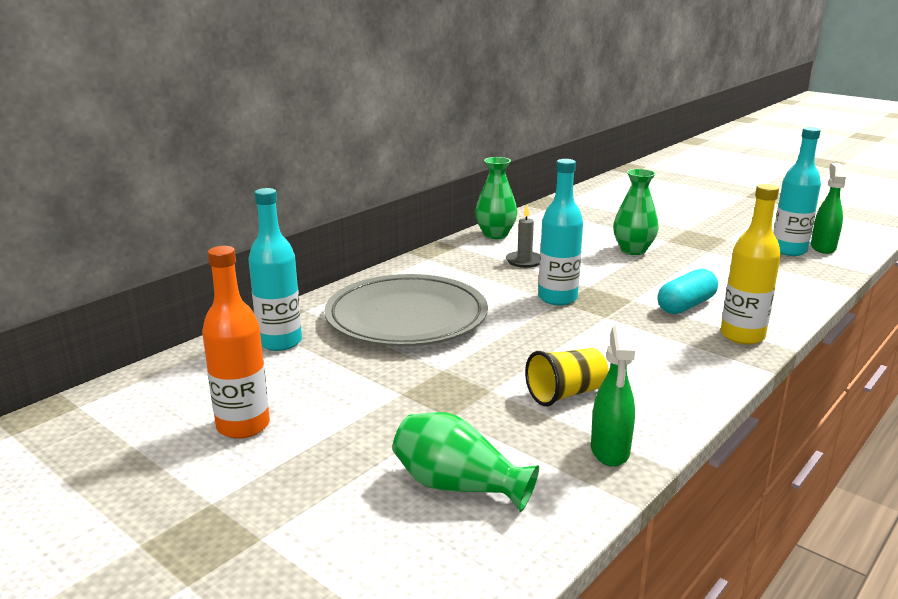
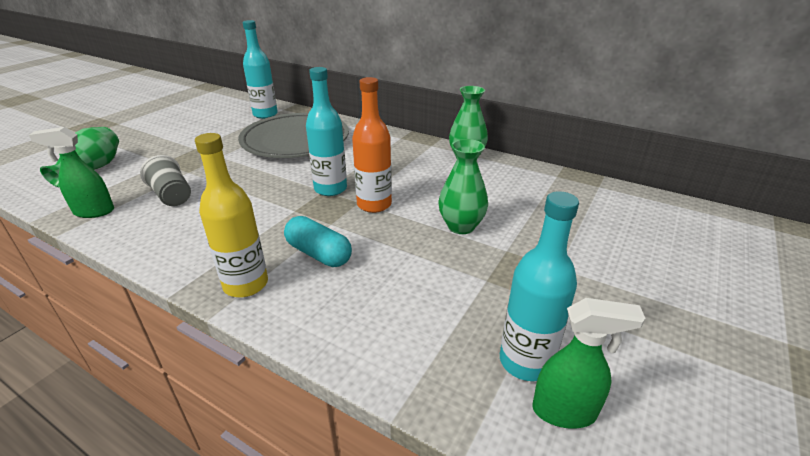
camera: 80 degrees right, 10 degrees up
orange bottle [202,246,270,439] -> orange bottle moved to [352,77,392,213]
grey candle [506,205,540,268] -> none
yellow cup [525,348,609,406] -> grey cup [140,155,191,206]

